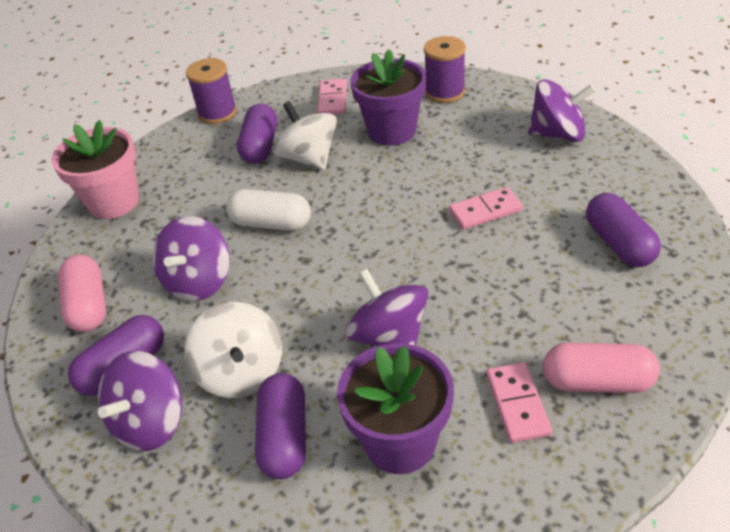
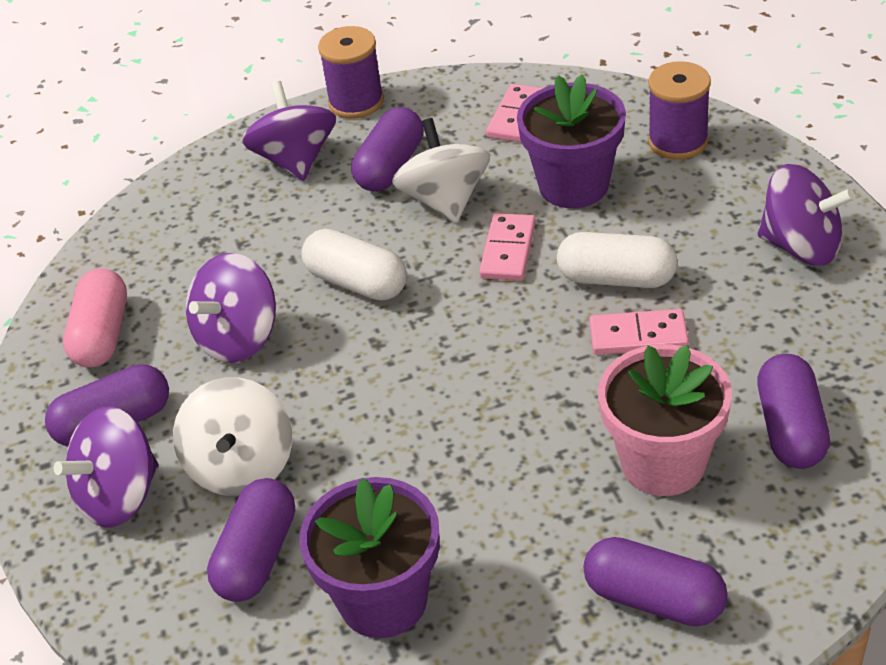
camera: 20 degrees right, 0 degrees up
pink flower pot [52,120,139,219] -> pink flower pot moved to [598,344,732,496]
purple spinning top [346,269,429,346] -> purple spinning top moved to [242,81,336,181]
pink domino [487,362,552,443] -> pink domino moved to [479,213,536,281]
pink capsule [543,343,660,393] -> purple capsule [584,537,728,626]
none -> white capsule [557,232,677,288]

